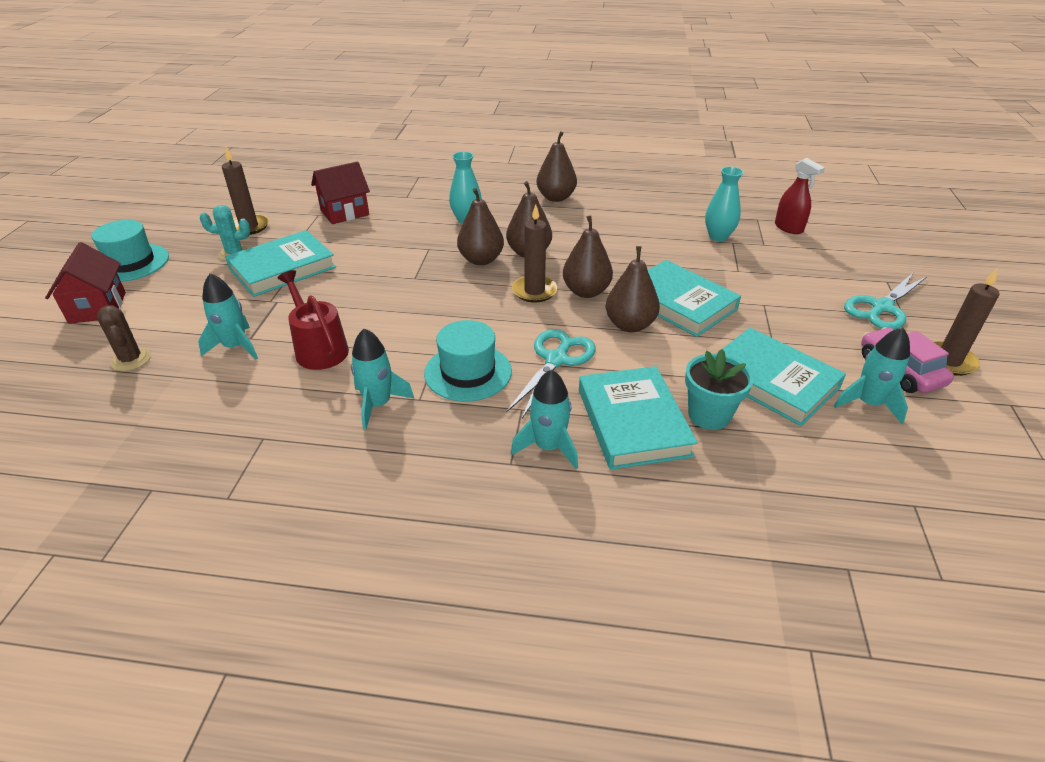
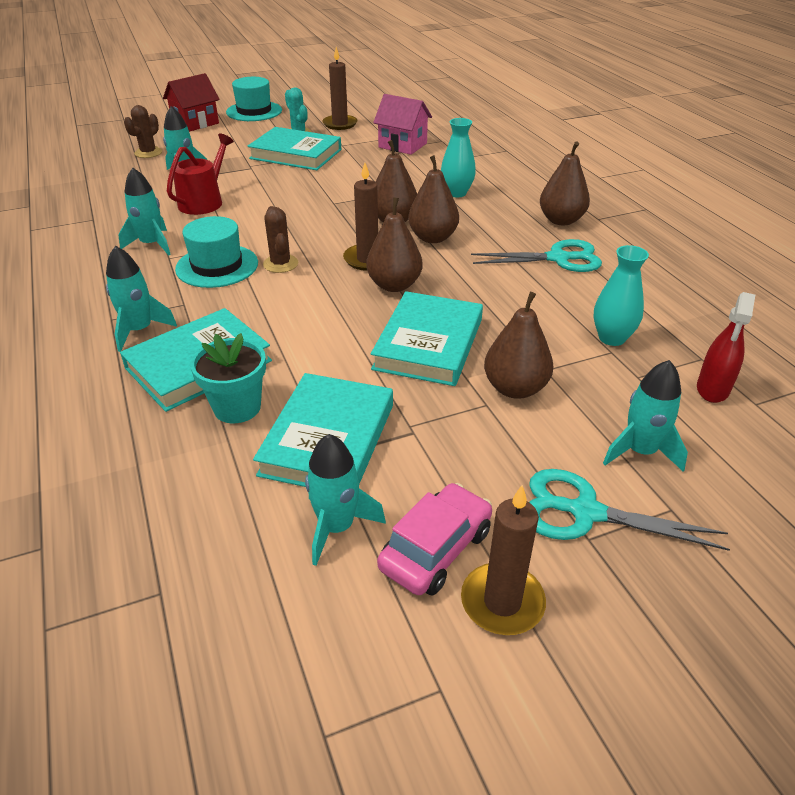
camera: 60 degrees right, 0 degrees up
red house [311,161,370,224] -> pink house [373,94,432,155]
turquoise scissors [506,329,596,418] -> turquoise scissors moved to [471,239,602,272]
brown pear [606,246,660,332] -> brown pear moved to [484,292,553,399]
none -> brown cactus [263,206,299,273]
none -> turquoise rocket [603,360,688,472]

